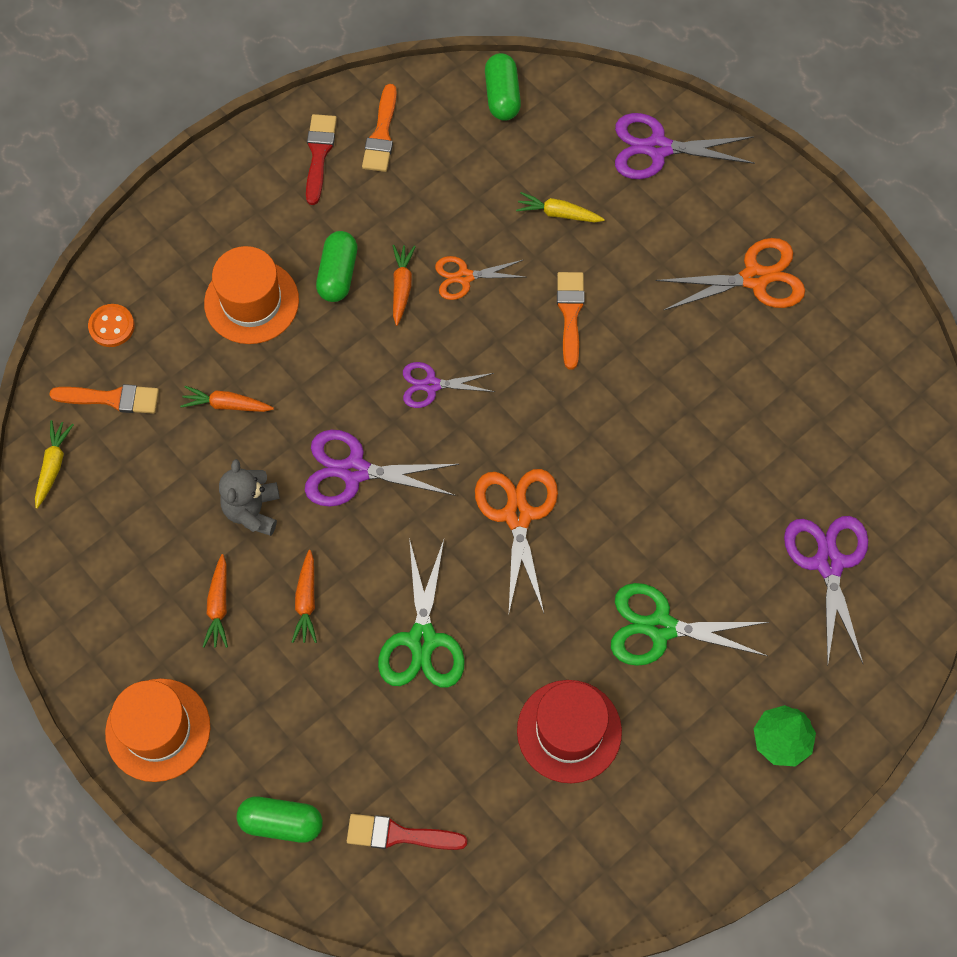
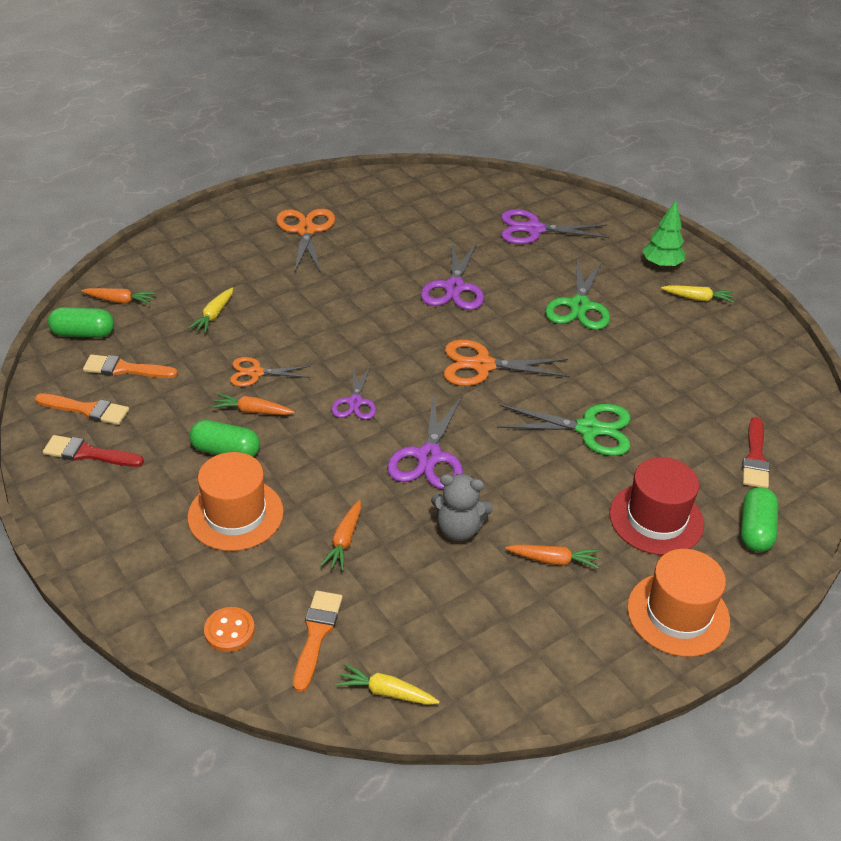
camera: 85 degrees left, 25 degrees down
orange carrot [292,550,317,643] -> orange carrot moved to [81,288,156,304]
orange scissors [435,256,525,300] -> orange scissors turned 90 degrees clockwise [230,357,311,387]
red hat [517,680,622,783] -> red hat moved to [609,457,704,555]
orange brush [557,272,585,369] -> orange brush moved to [83,354,178,378]
purple scissors [615,113,755,179] -> purple scissors moved to [420,241,484,310]
none -> yellow carrot [661,285,734,303]

